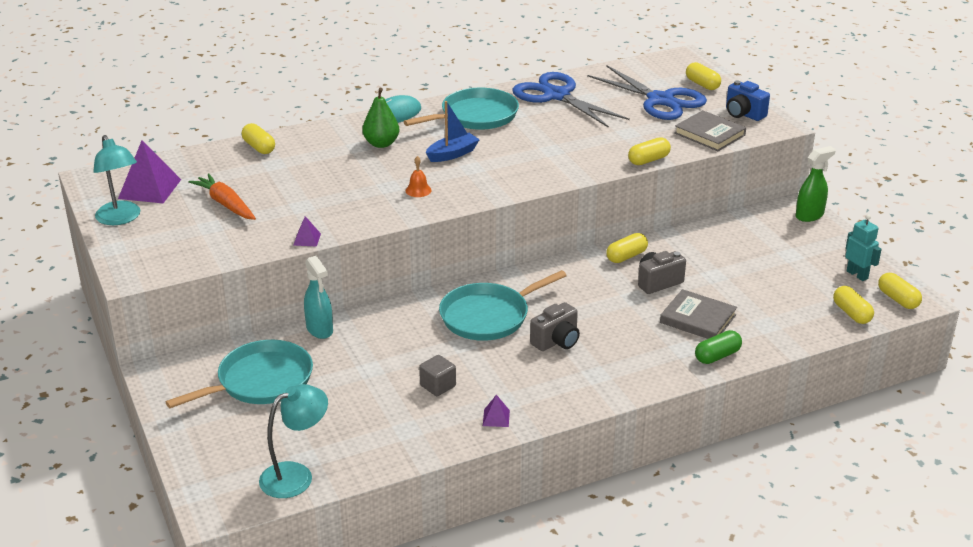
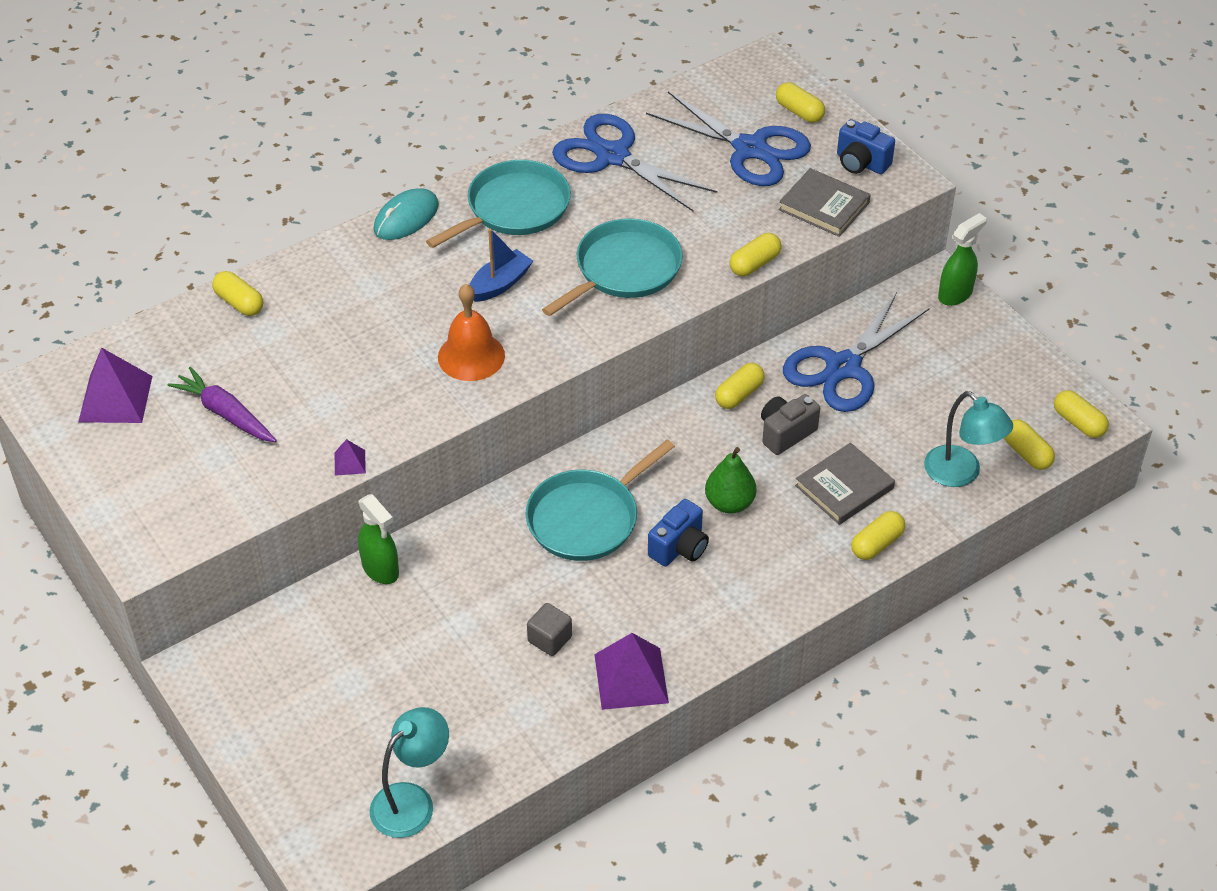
camera: 10 degrees left, 15 degrees up
turquoise lamp [93,135,140,225] -> turquoise lamp moved to [924,391,1013,487]
turquoise pan [166,340,313,408] -> turquoise pan moved to [542,218,683,316]
orange carrot [189,173,256,220] -> purple carrot [168,367,277,442]
turquoise spray bottle [304,255,333,339] -> green spray bottle [358,494,399,584]
green pear [362,88,399,148] -> green pear moved to [705,447,756,514]
orange bell [406,156,432,197] -> orange bell [438,284,505,381], size x1.97
purple pyramid [483,395,510,427] -> purple pyramid [594,633,669,710], size x2.13
grey camera [530,302,580,351] -> blue camera [648,499,709,566]
grey book [660,289,737,339] -> grey book turned 60 degrees counterclockwise [795,443,895,525]
green capsule [695,330,742,364] -> yellow capsule [851,511,905,560]
turquoise robot [845,214,882,281] -> none
none -> blue scissors [783,292,929,412]

